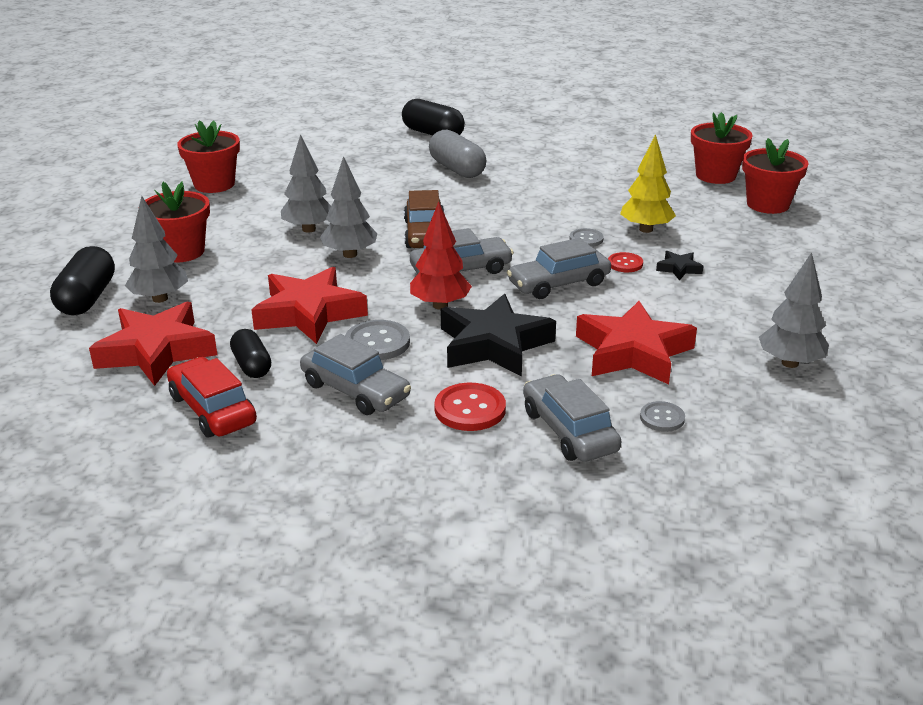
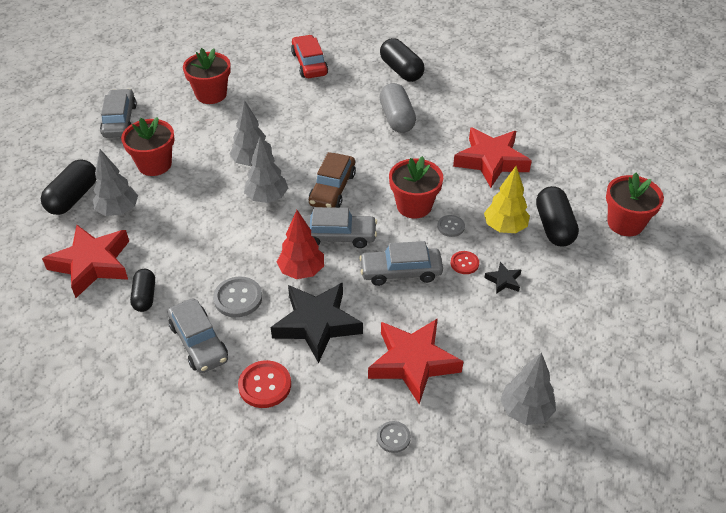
camera: 20 degrees right, 15 degrees up
red car [167,357,257,437] -> red car moved to [291,35,328,78]
red star [251,267,368,344] -> red star moved to [453,127,532,188]
grey car [523,374,621,462] -> grey car moved to [100,89,137,138]
red flower pot [691,112,753,184] -> red flower pot moved to [389,156,443,218]
none -> black capsule [536,186,579,246]

